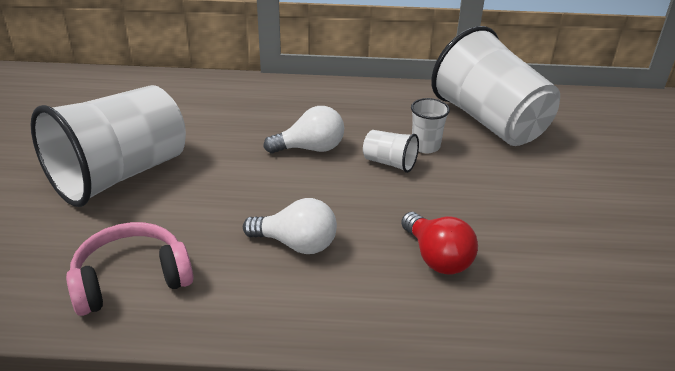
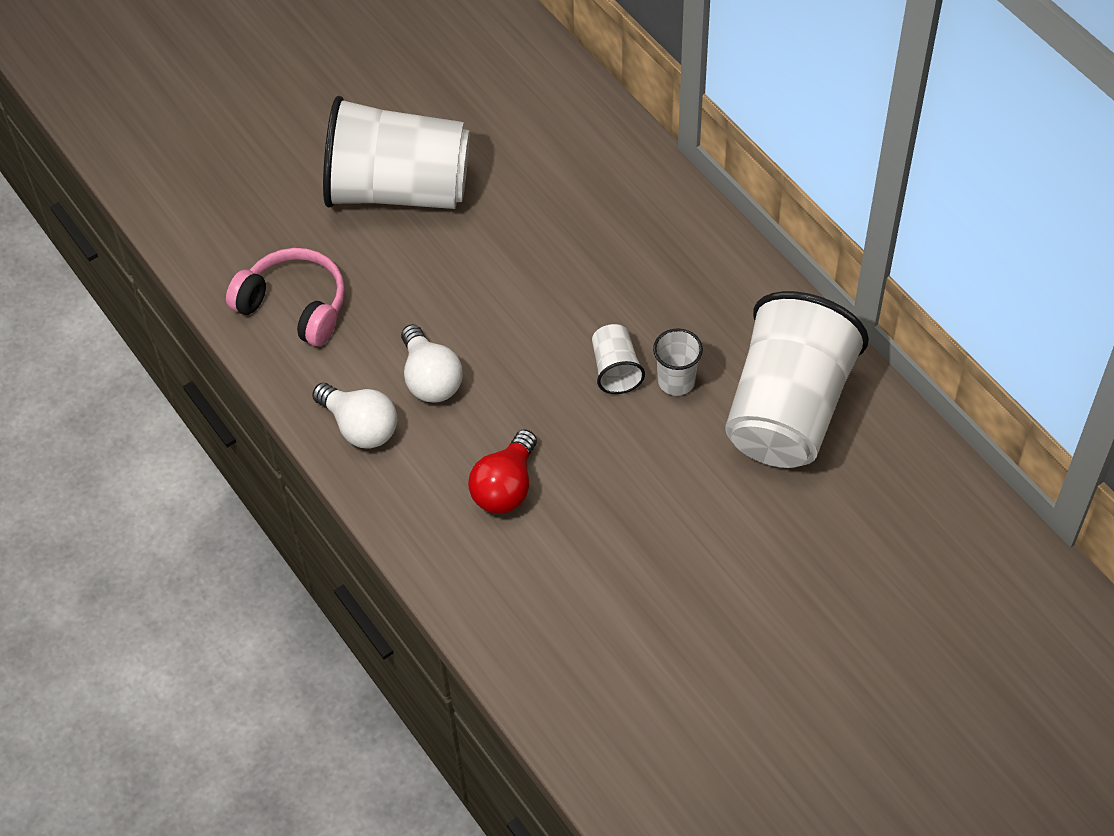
camera: 55 degrees right, 20 degrees up
white light bulb [263,106,344,153] -> white light bulb moved to [312,383,397,449]

